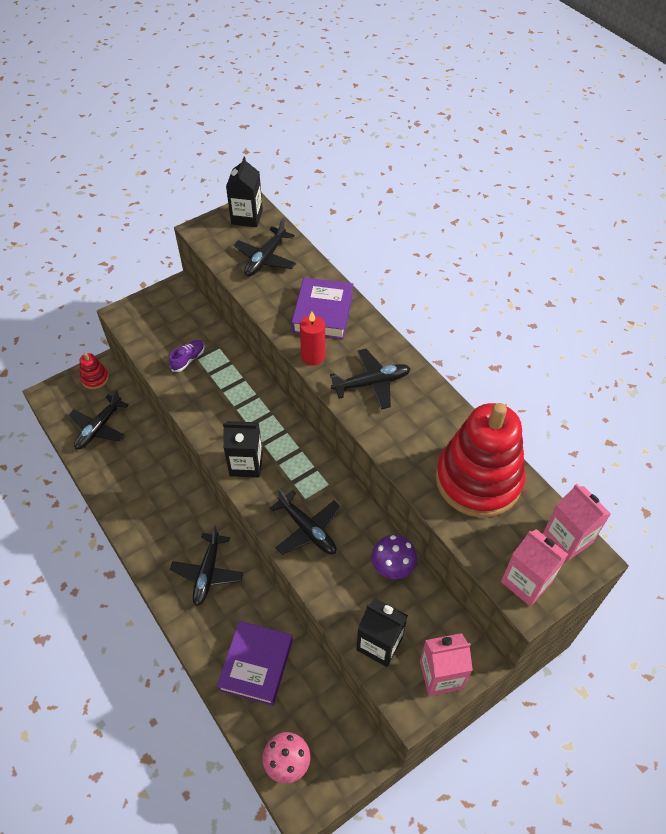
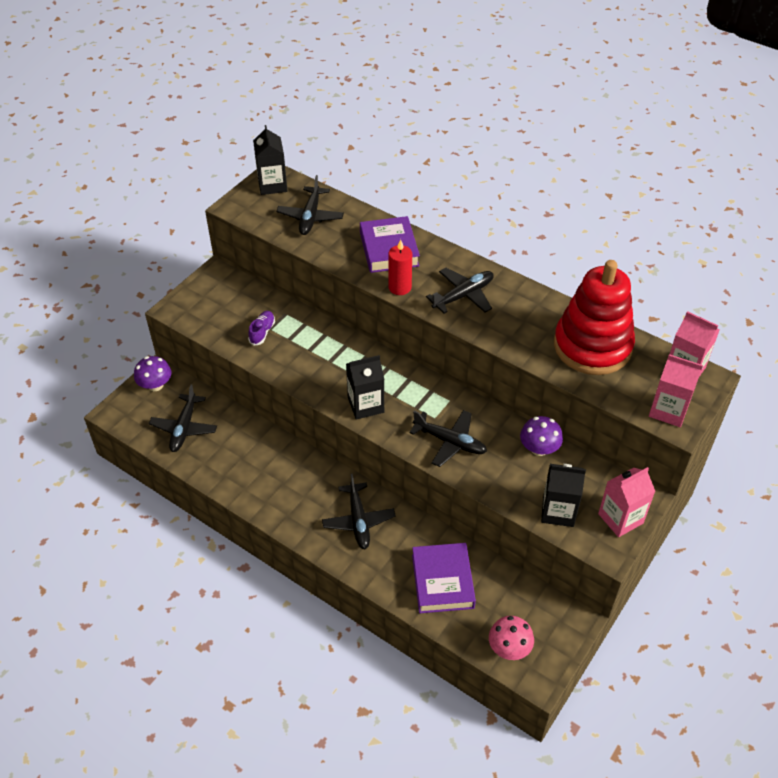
camera: 20 degrees left, 5 degrees down
red stacking toy [80,353,109,389] -> purple mushroom [134,356,171,391]

